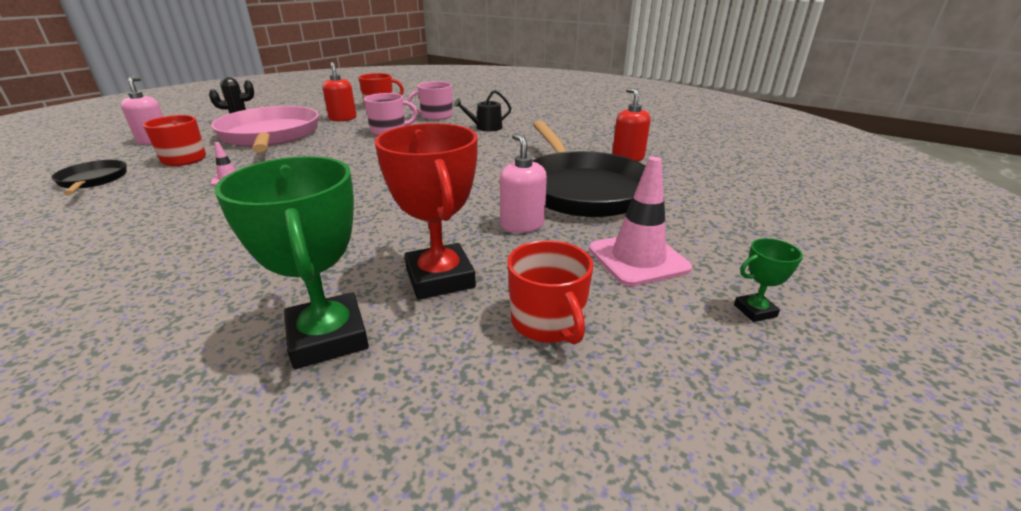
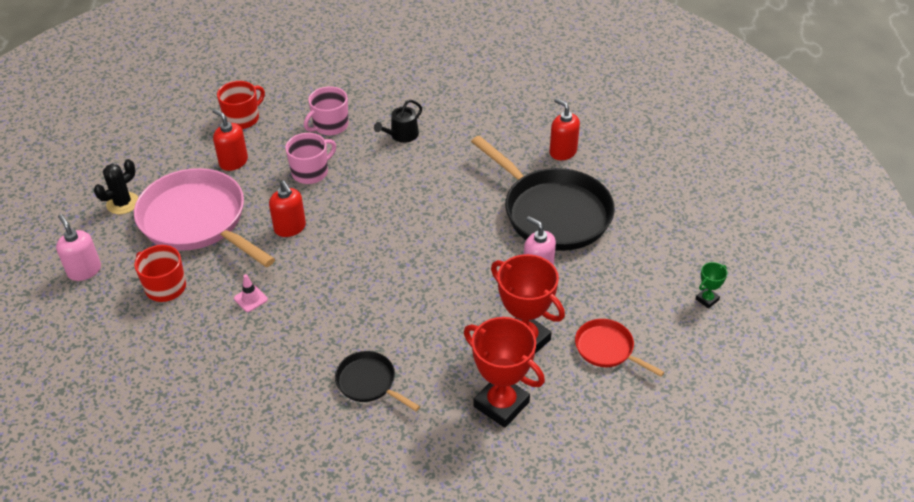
camera: 25 degrees left, 15 degrees up
black pan [51,160,127,195] -> black pan moved to [335,351,420,411]
green trophy [214,156,369,369] -> red trophy [464,317,545,428]
red mug [507,240,593,344] -> red pan [575,319,665,377]
pink traffic cone [589,157,692,286] -> none
none -> red soap dispenser [269,181,306,237]

